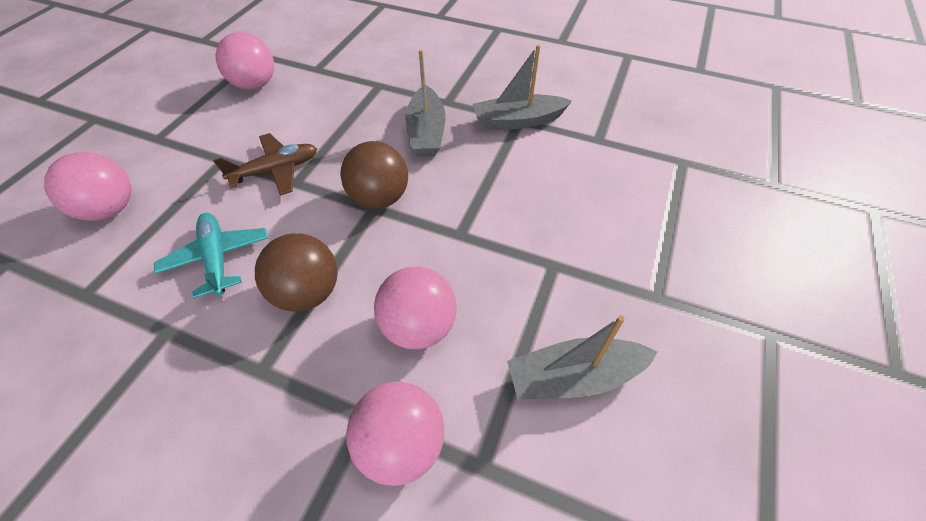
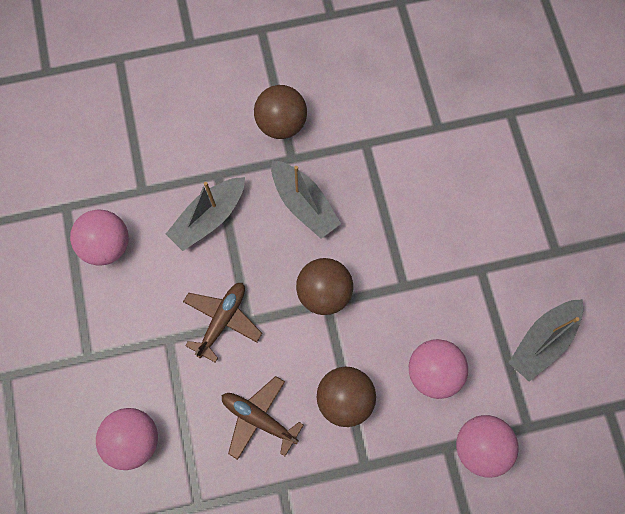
camera: 35 degrees left, 20 degrees up
turquoise plane [154,213,268,298] -> brown plane [222,376,303,460]
grey boat [473,45,572,130] -> grey boat moved to [166,177,245,251]
none -> brown ball [254,85,307,139]

